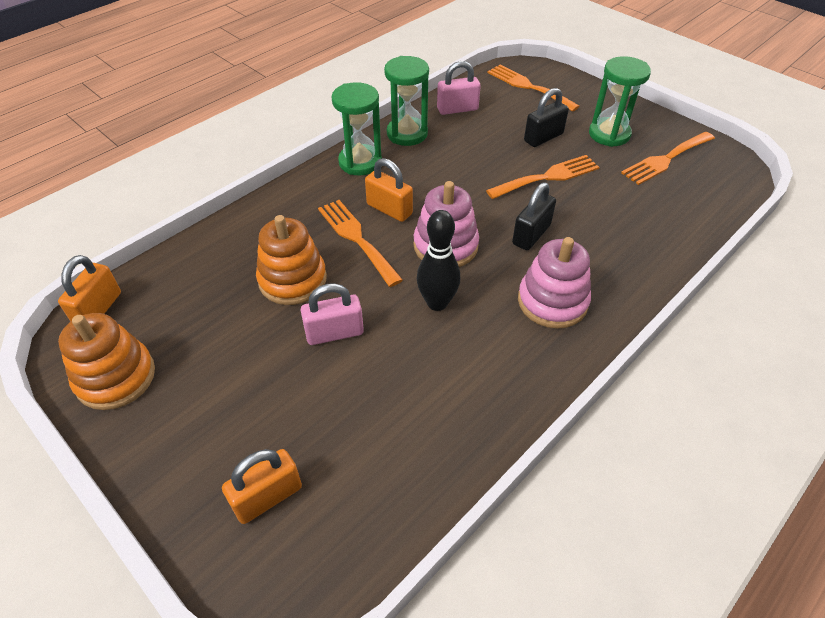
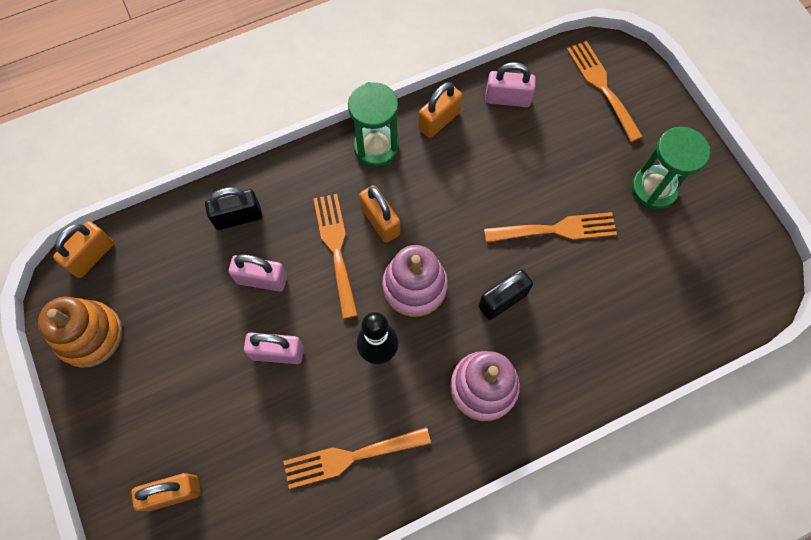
camera: 20 degrees right, 20 degrees up
orange stacking toy [256,215,327,305] -> pink padlock [229,254,287,292]
green hourglass [384,56,429,146] -> orange padlock [418,82,463,138]
black padlock [524,88,569,147] -> black padlock moved to [205,187,262,230]
orange fork [621,132,715,185] -> orange fork moved to [283,427,431,489]

